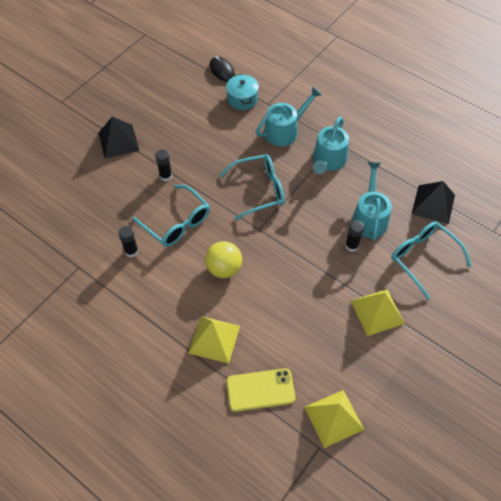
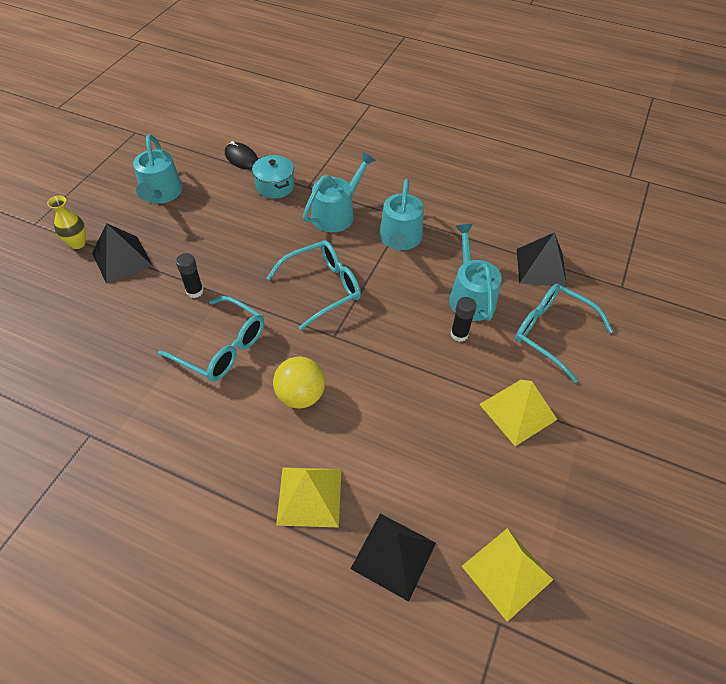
camera: 15 degrees left, 5 degrees down
black glue stick [118,226,138,257] -> none
yellow phone [227,368,295,412] -> black pyramid [351,514,436,602]
none -> yellow vase [47,195,86,249]
none -> turquoise watering can [133,134,183,204]

